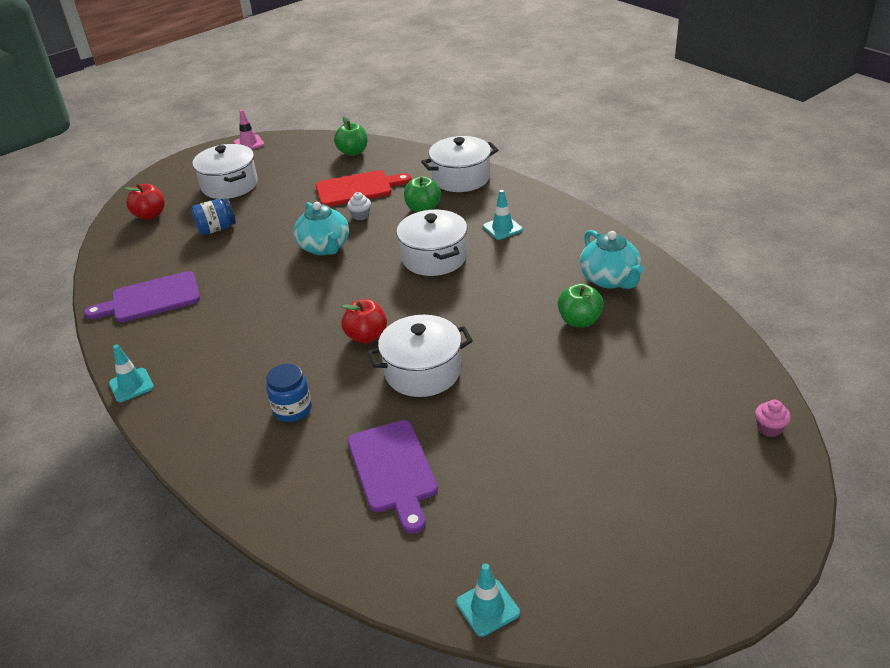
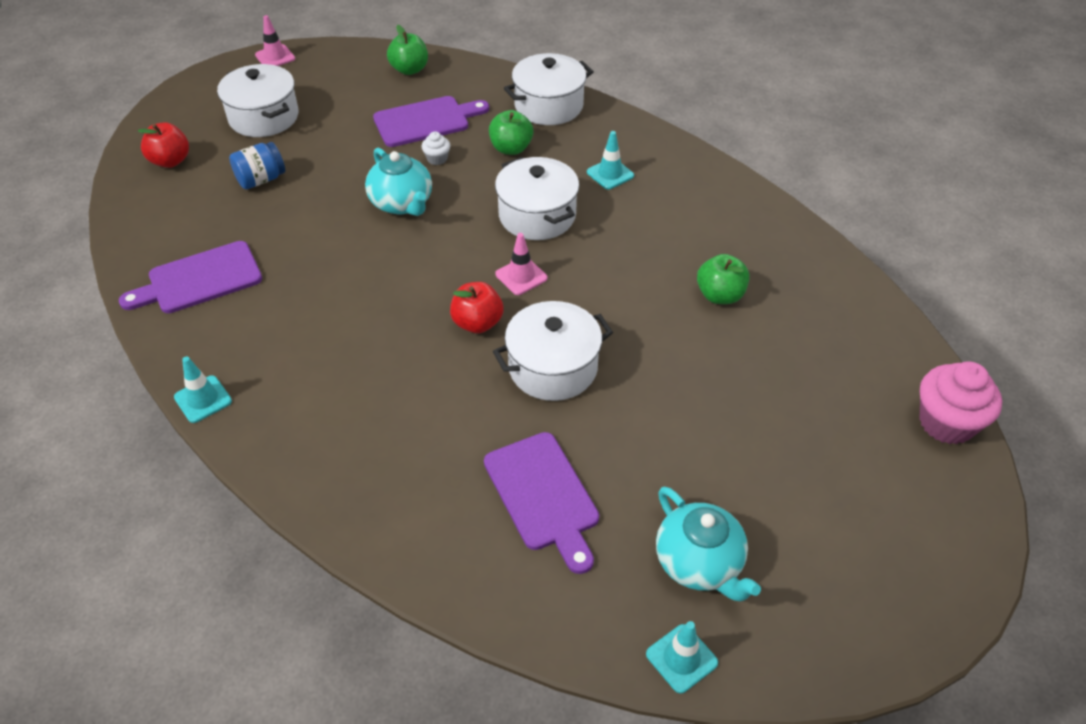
camera: 10 degrees left, 10 degrees up
blue jar [266,364,312,422] -> none
red cutting board [316,170,412,207] -> purple cutting board [373,96,489,147]
turquoise teapot [580,230,644,289] -> turquoise teapot moved to [656,487,761,602]
pink cupcake [755,400,791,437] -> pink cupcake [919,361,1002,445], size x2.09
none -> pink traffic cone [495,233,548,295]

